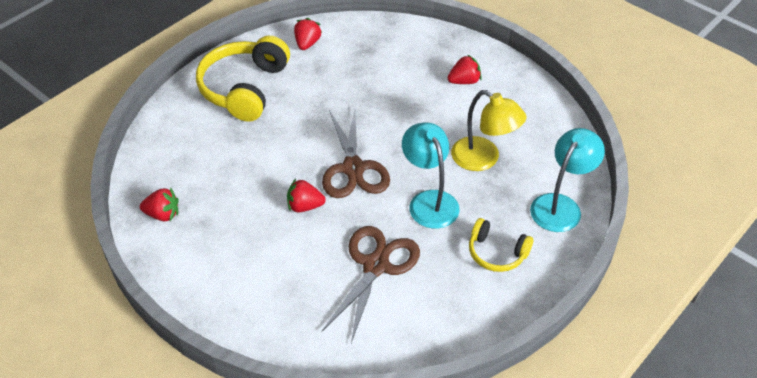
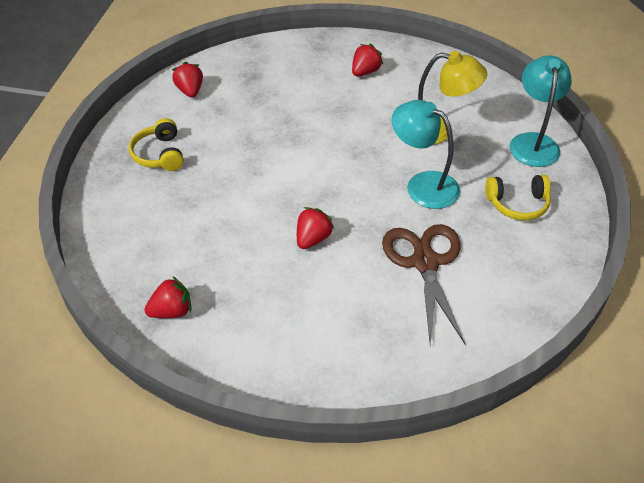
camera: 30 degrees left, 0 degrees up
yellow headphones [196,36,290,122] -> yellow headphones [129,118,184,171], size x0.55
red strawberry [287,179,326,212] -> red strawberry turned 150 degrees clockwise [297,207,334,249]
brown scissors [322,109,390,198] -> none

